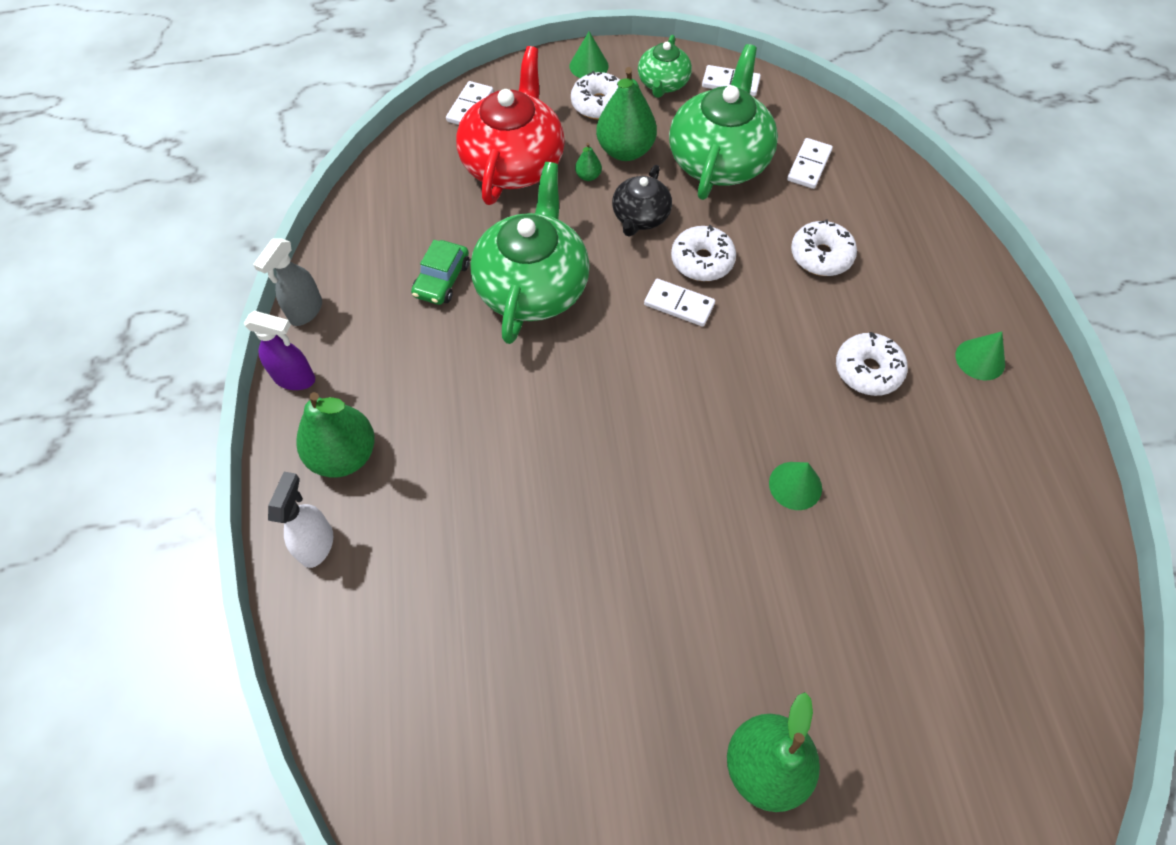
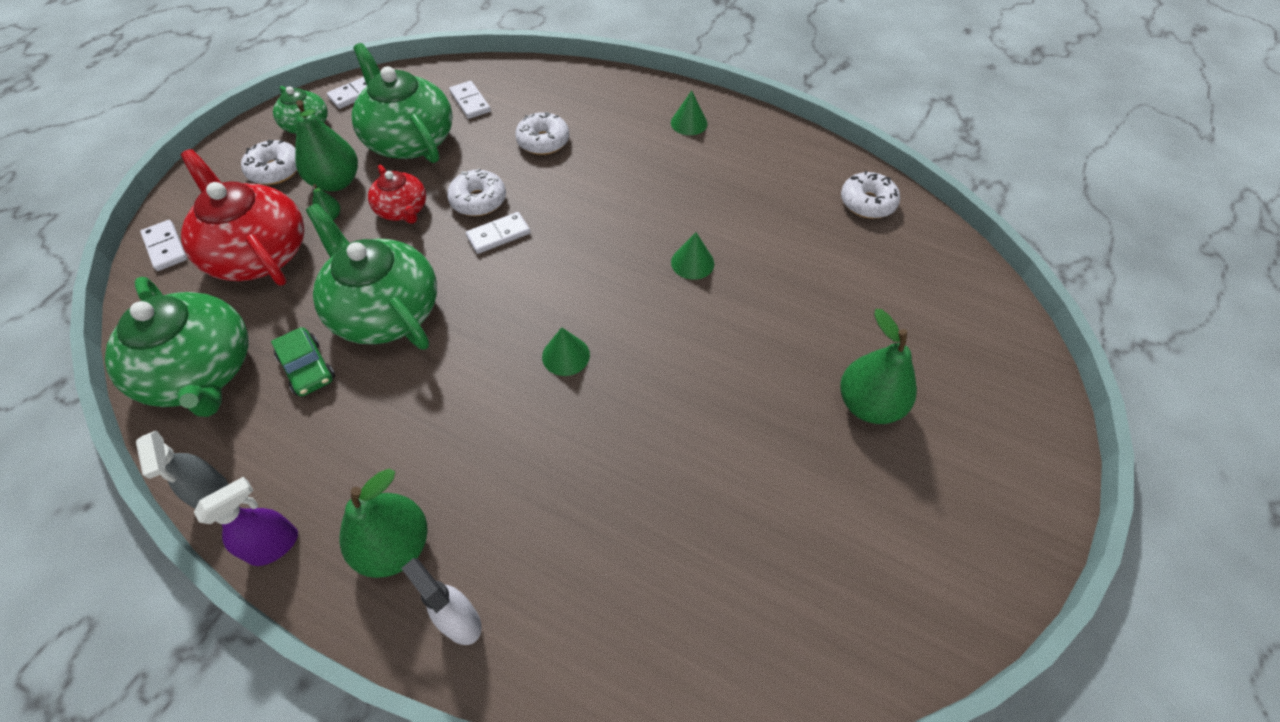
camera: 55 degrees left, 5 degrees down
green cone [569,31,609,78] -> green cone moved to [542,327,590,376]
black teapot [612,165,672,237] -> red teapot [368,165,426,224]
white donut [836,332,908,396] -> white donut moved to [841,171,900,219]
none -> green teapot [105,277,248,417]

